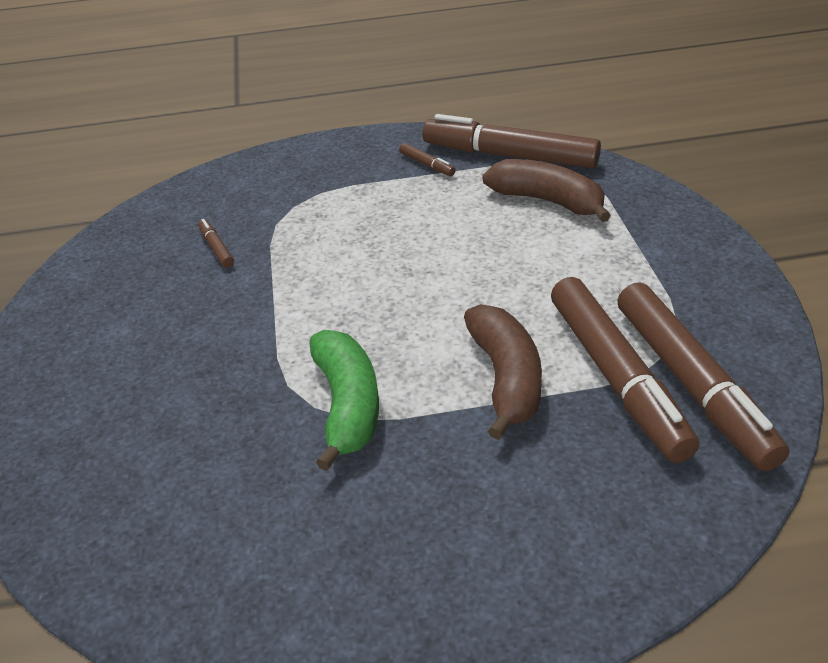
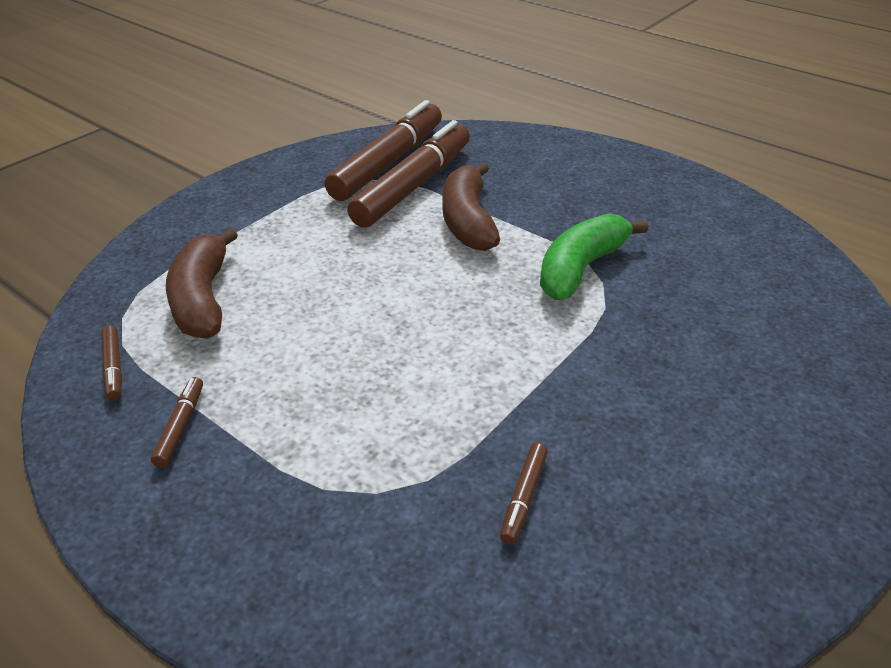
camera: 135 degrees left, 0 degrees up
brown marker [422,114,601,168] -> brown marker [101,325,122,401], size x0.40
brown banana [464,304,542,440] -> brown banana turned 45 degrees counterclockwise [442,162,500,251]

